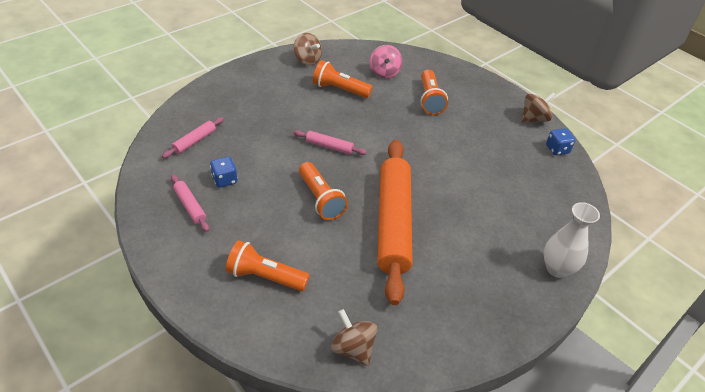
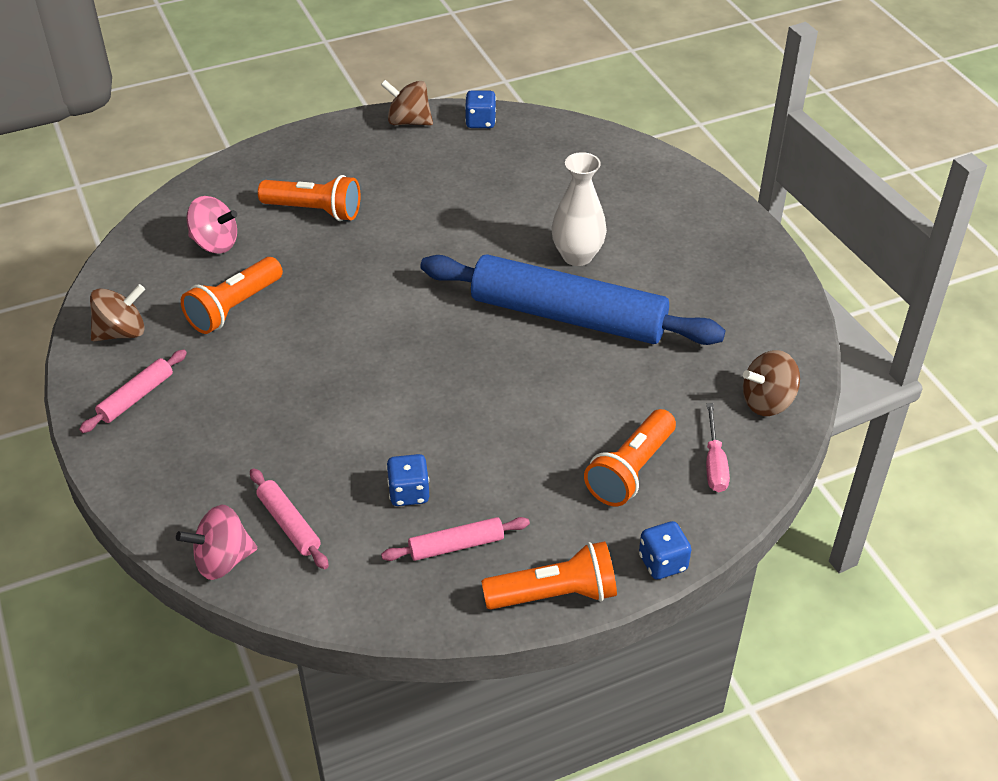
camera: 70 degrees left, 0 degrees up
pink rolling pin [294,130,367,155] -> pink rolling pin moved to [79,349,187,433]
orange flashlight [299,162,348,220] -> orange flashlight moved to [481,541,617,610]
orange rolling pin [377,140,412,305] -> blue rolling pin [420,254,726,345]
brown spinning top [521,92,556,123] -> brown spinning top turned 60 degrees counterclockwise [381,80,433,126]
white vase [543,202,600,278] -> white vase moved to [551,152,607,266]
none -> pink spinning top [176,505,257,580]
none -> blue dice [639,521,691,580]
none -> pink screwdriver [706,403,730,492]

